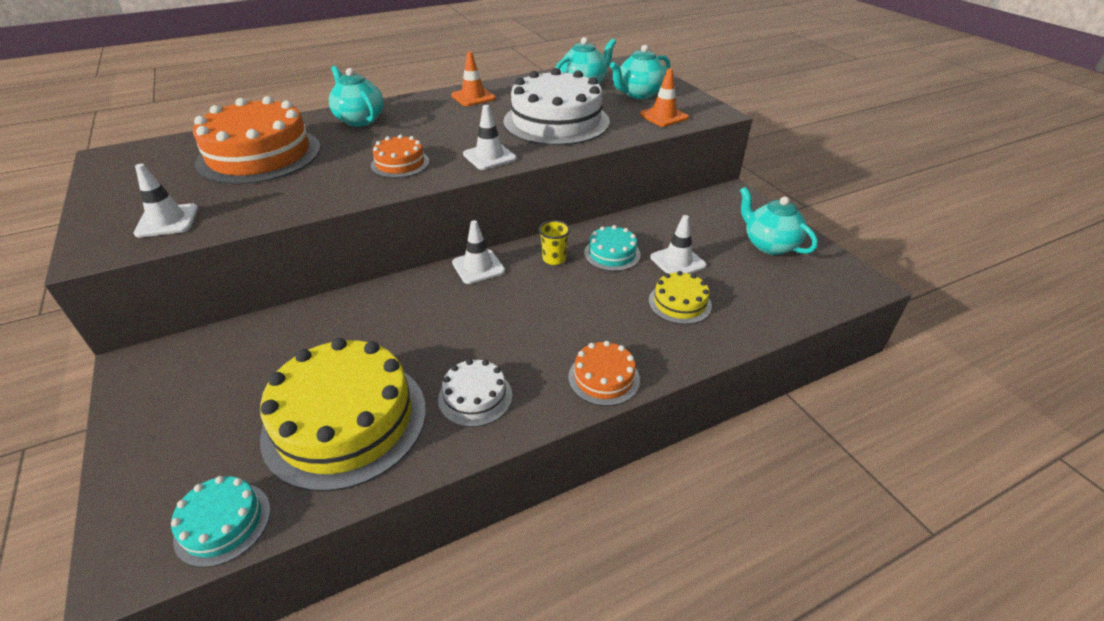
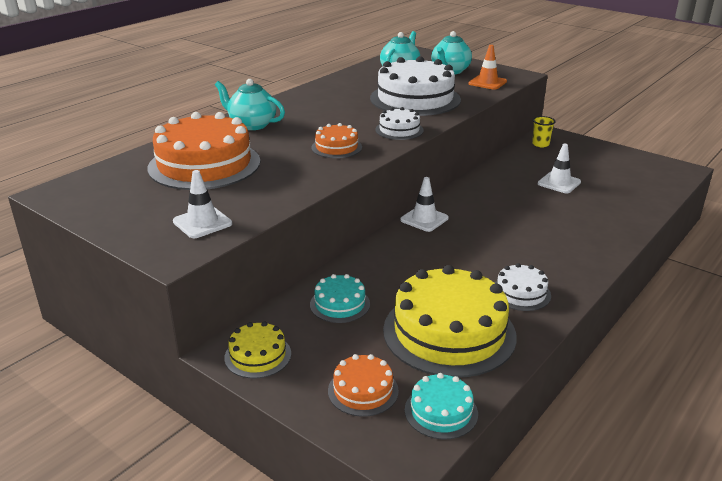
camera: 25 degrees left, 10 degrees down
orange traffic cone [451,51,496,106] -> none
white traffic cone [463,105,517,170] -> white cake [375,107,424,140]
yellow cup [539,220,570,265] -> yellow cup moved to [532,116,556,147]
orange cake [568,341,640,406] -> orange cake moved to [328,354,399,417]
turquoise cake [584,225,641,271] -> turquoise cake moved to [310,274,370,323]
yellow cake [649,271,712,324] -> yellow cake moved to [224,321,291,378]
turquoise teapot [740,187,818,255] -> none

